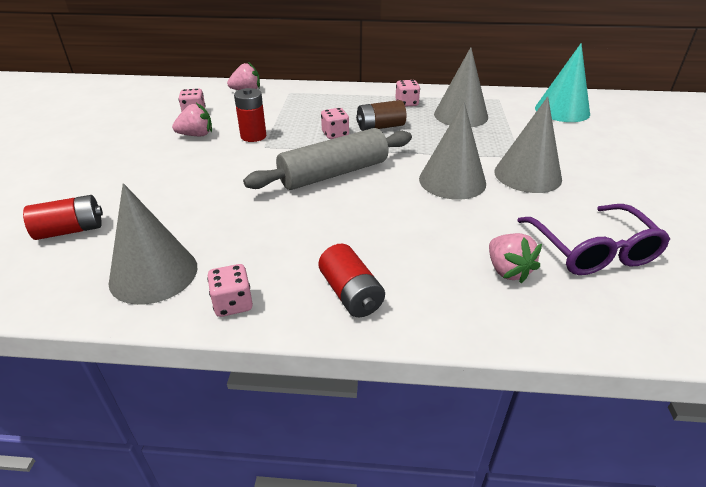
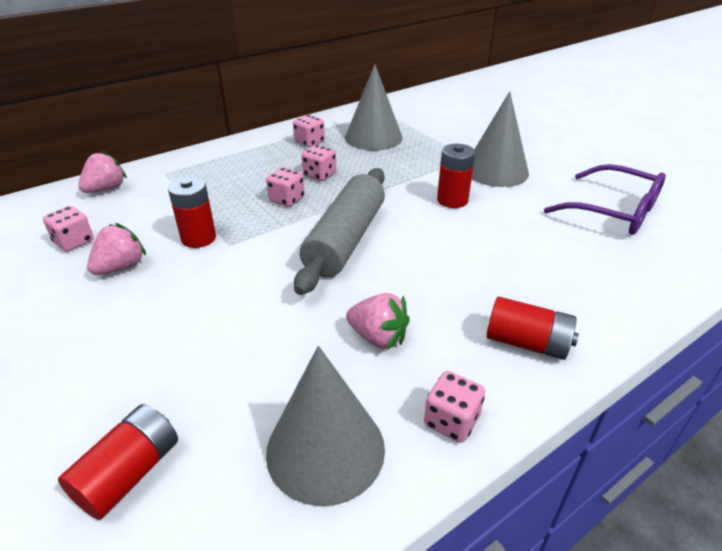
camera: 40 degrees left, 0 degrees up
brown battery [356,100,406,131] -> pink dice [302,145,336,181]
grey cone [419,102,486,200] -> red battery [437,144,475,208]
pink strawberry [489,233,542,283] -> pink strawberry moved to [346,293,410,350]
turquoise cone [535,43,590,122] -> none

